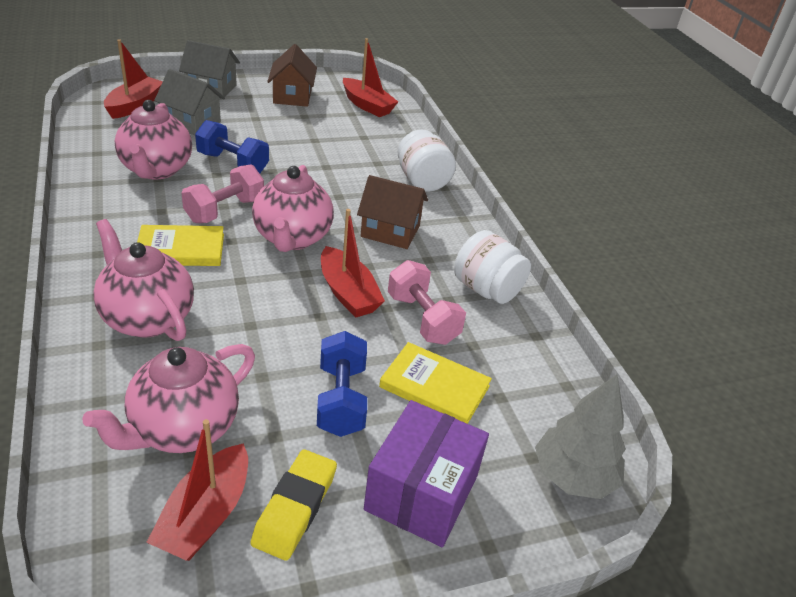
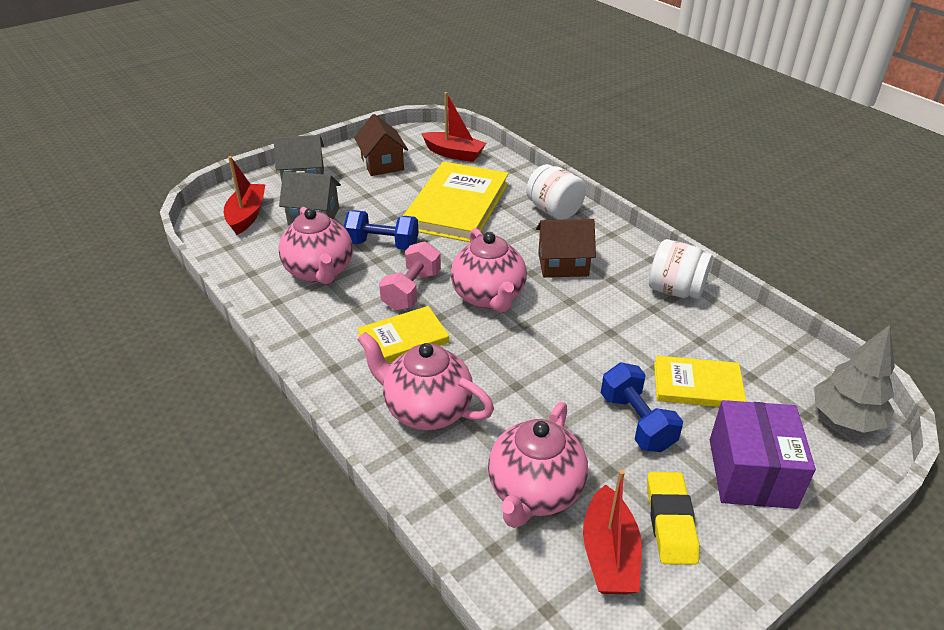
camera: 15 degrees left, 0 degrees up
red boat [321,209,385,317] -> none
pink dumbbell [388,260,466,345] -> none
none -> yellow book [403,162,509,242]

